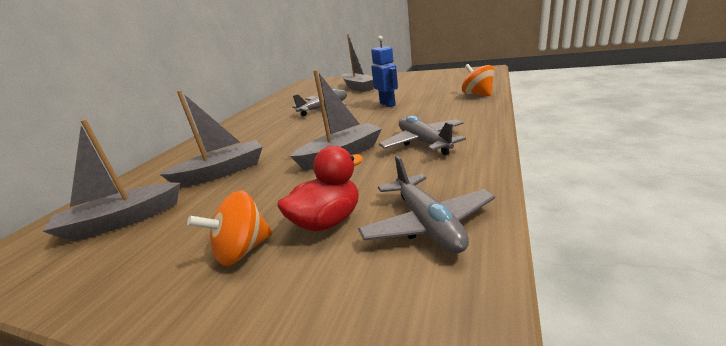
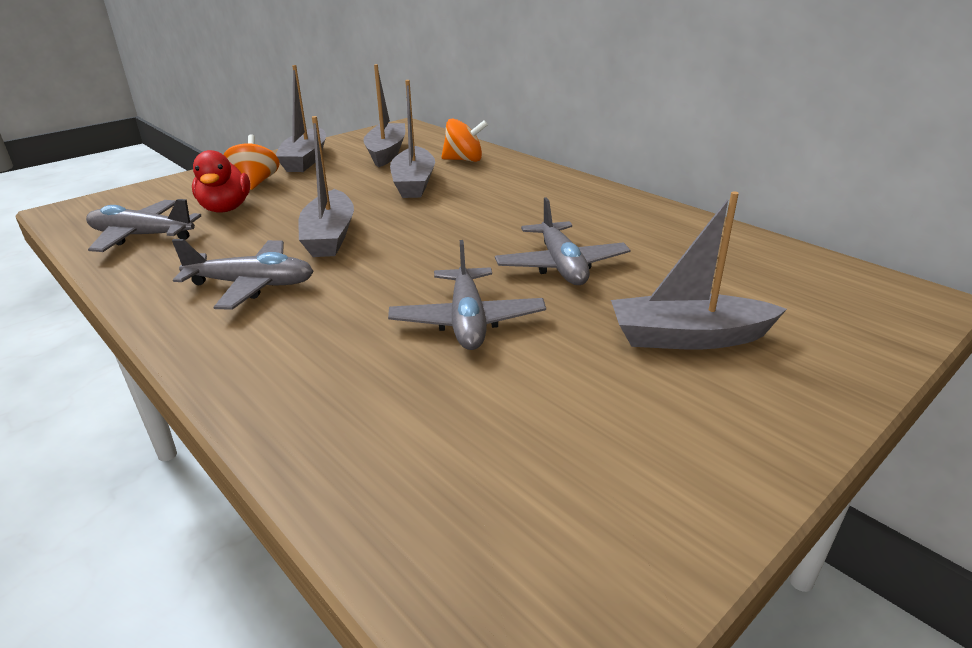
camera: 115 degrees right, 5 degrees up
blue robot [371,36,398,107] -> grey plane [388,240,546,350]
orange spinning top [462,64,495,96] -> orange spinning top moved to [441,119,488,162]
none -> grey boat [276,65,326,172]

